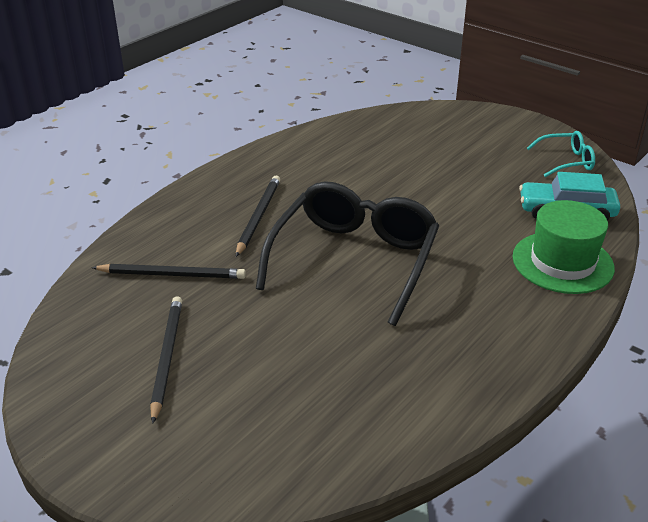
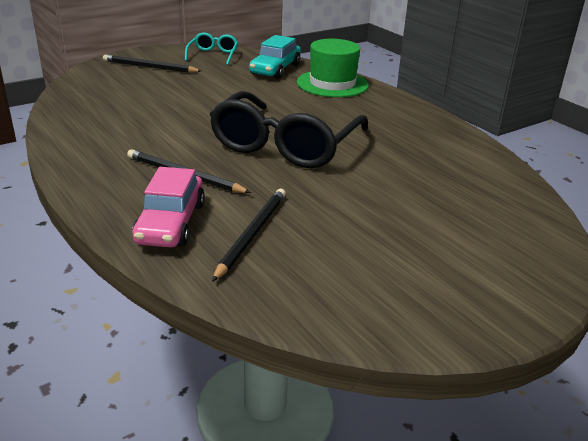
camera: 75 degrees left, 5 degrees down
black pencil [150,296,182,424] -> black pencil moved to [103,54,202,73]
black glasses [256,181,439,326] -> black glasses turned 105 degrees counterclockwise [209,91,368,168]
none -> pink car [132,167,205,247]

